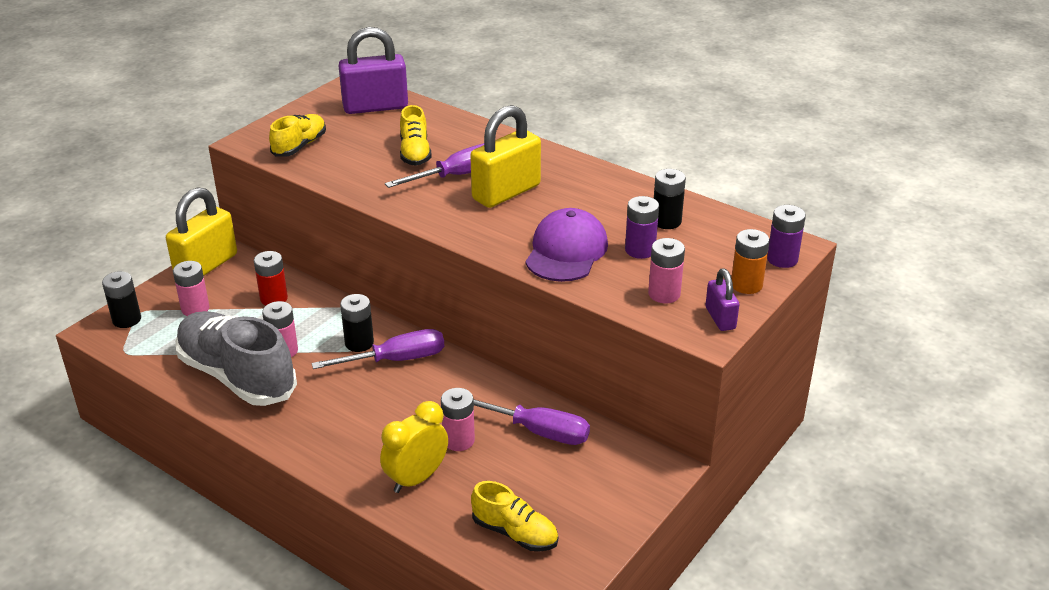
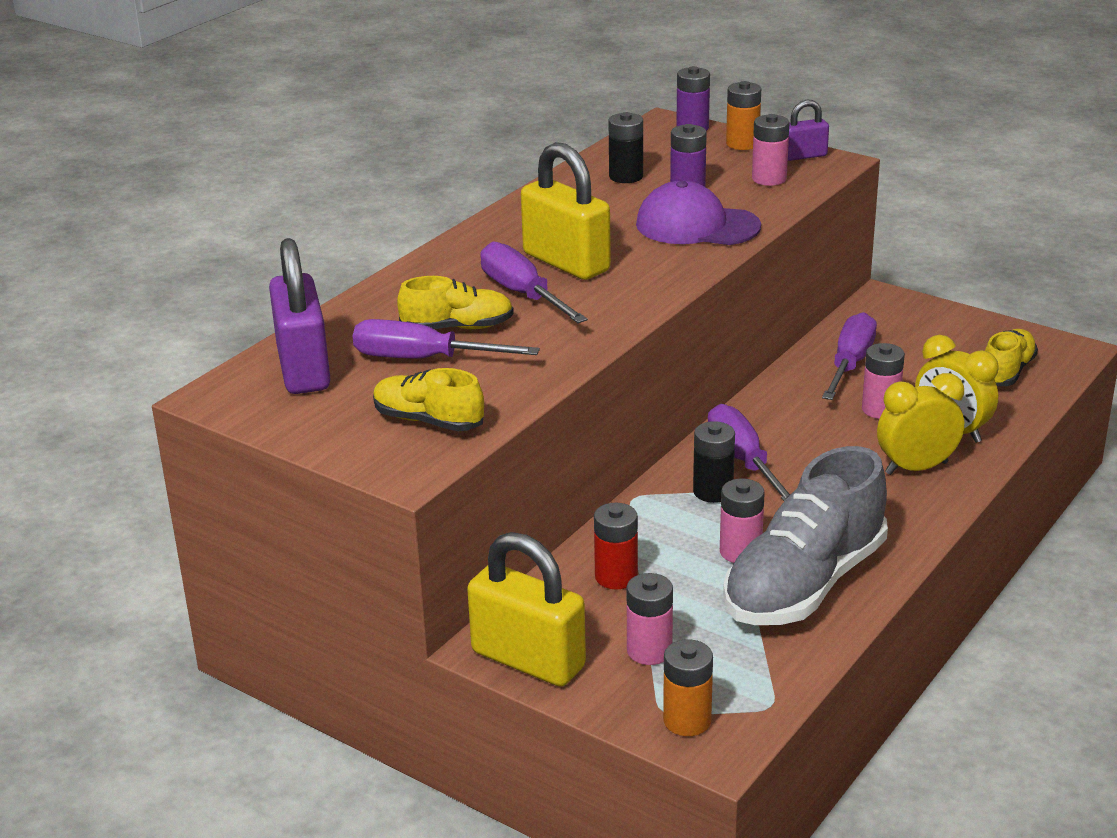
camera: 90 degrees left, 5 degrees down
black battery [102,271,141,328] -> orange battery [663,639,713,736]
none -> purple screwdriver [353,319,540,358]
none -> yellow clock [877,373,964,475]

